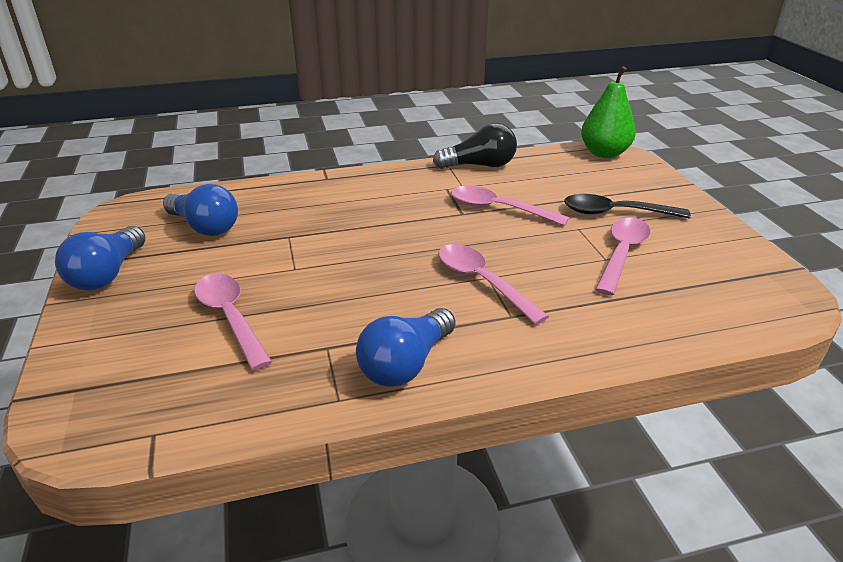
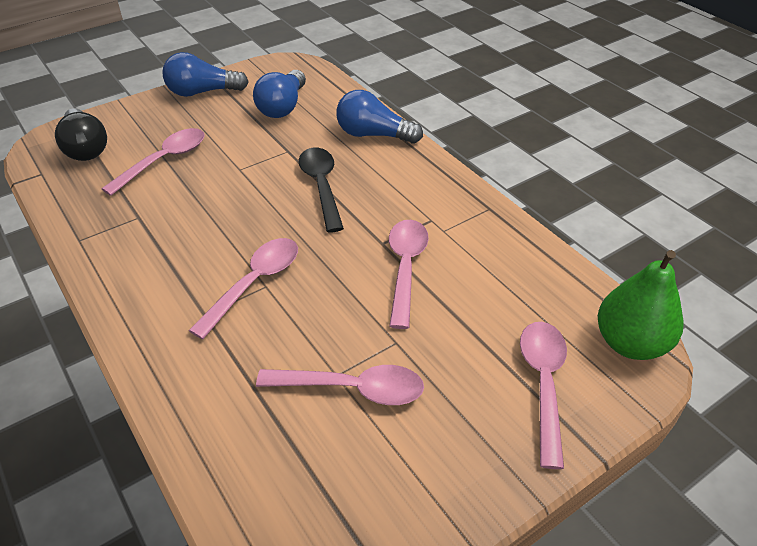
camera: 70 degrees right, 10 degrees up
blue light bulb [356,308,455,387] -> blue light bulb moved to [336,90,423,144]
black light bulb [433,123,517,169] -> black light bulb moved to [55,108,107,161]
black spoon [564,194,691,218] -> black spoon moved to [299,148,344,232]
none -> pink spoon [520,322,567,469]

